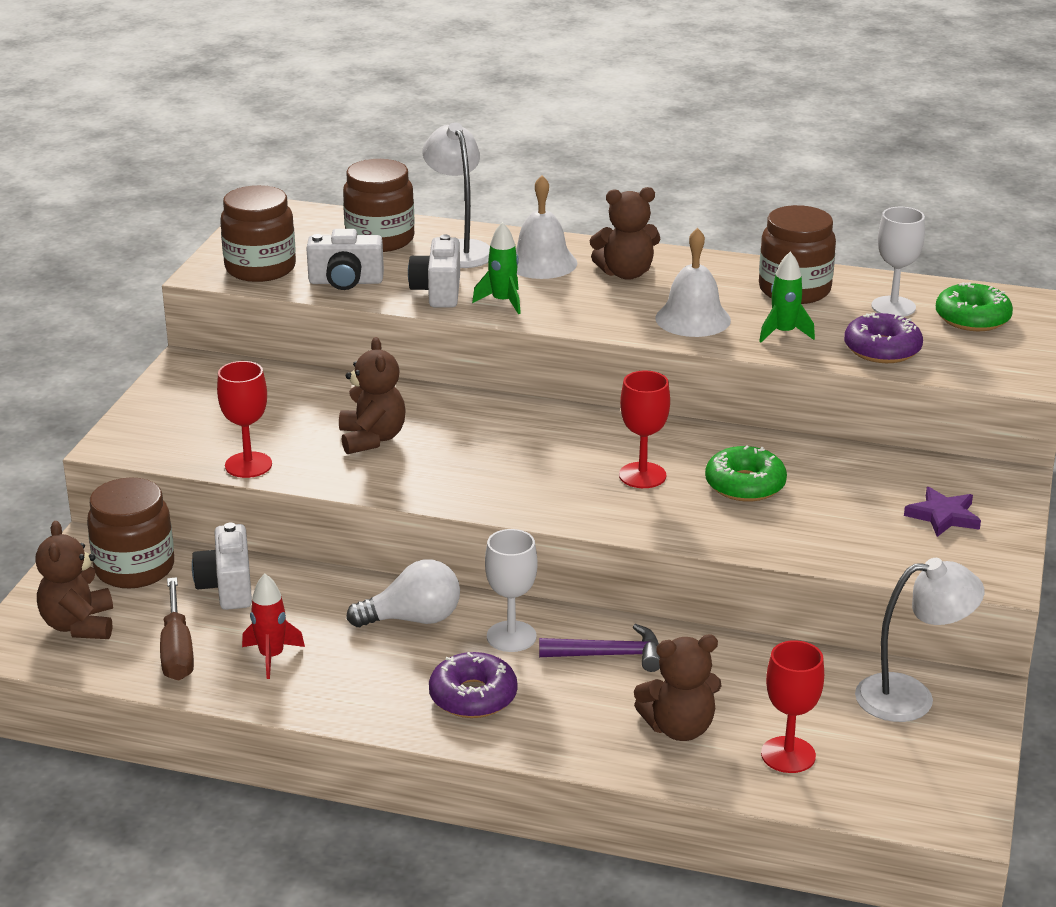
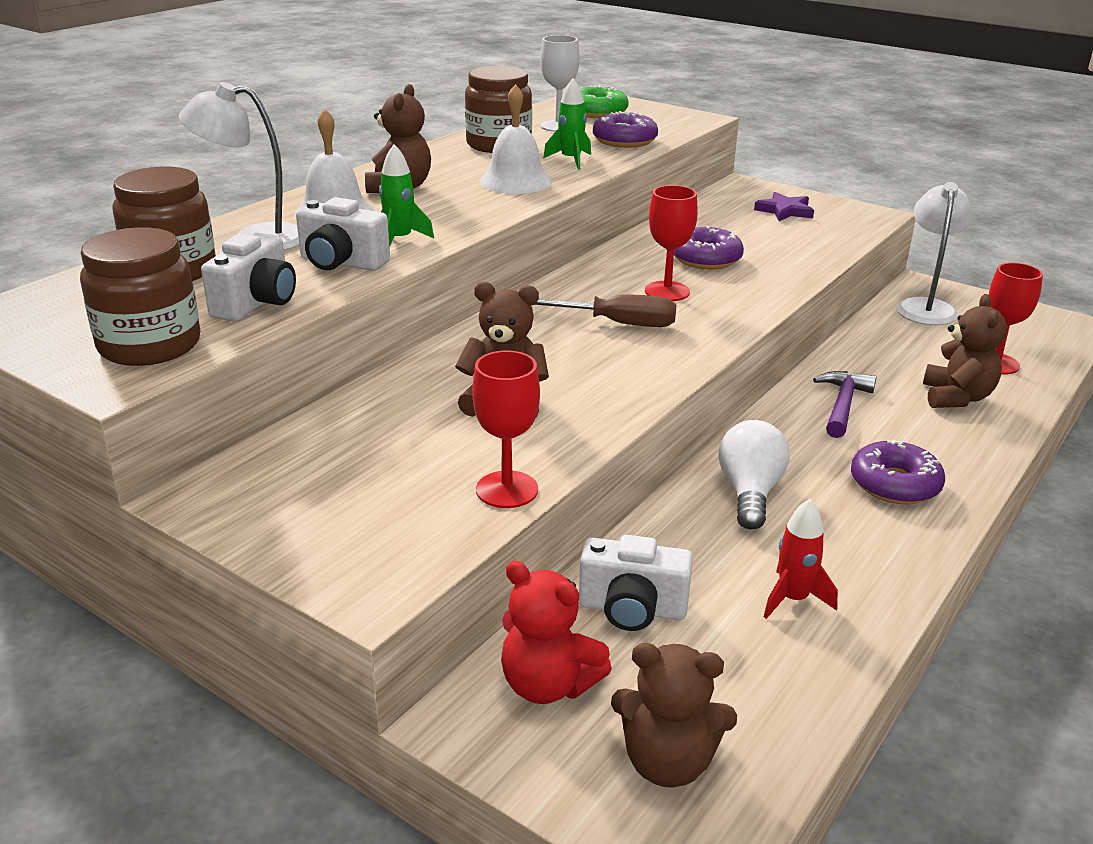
camera: 70 degrees left, 0 degrees up
brown jar [87,478,174,589] -> red teddy bear [501,561,612,704]
brown screwdriver [160,577,194,680] -> brown screwdriver moved to [535,295,676,327]
white goblet [485,529,538,652] -> none
green donut [705,446,787,502] -> purple donut [674,225,744,270]

